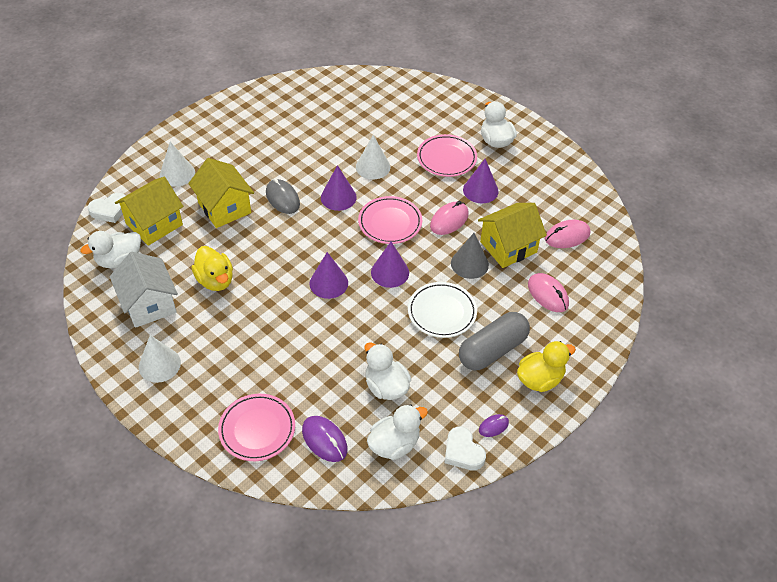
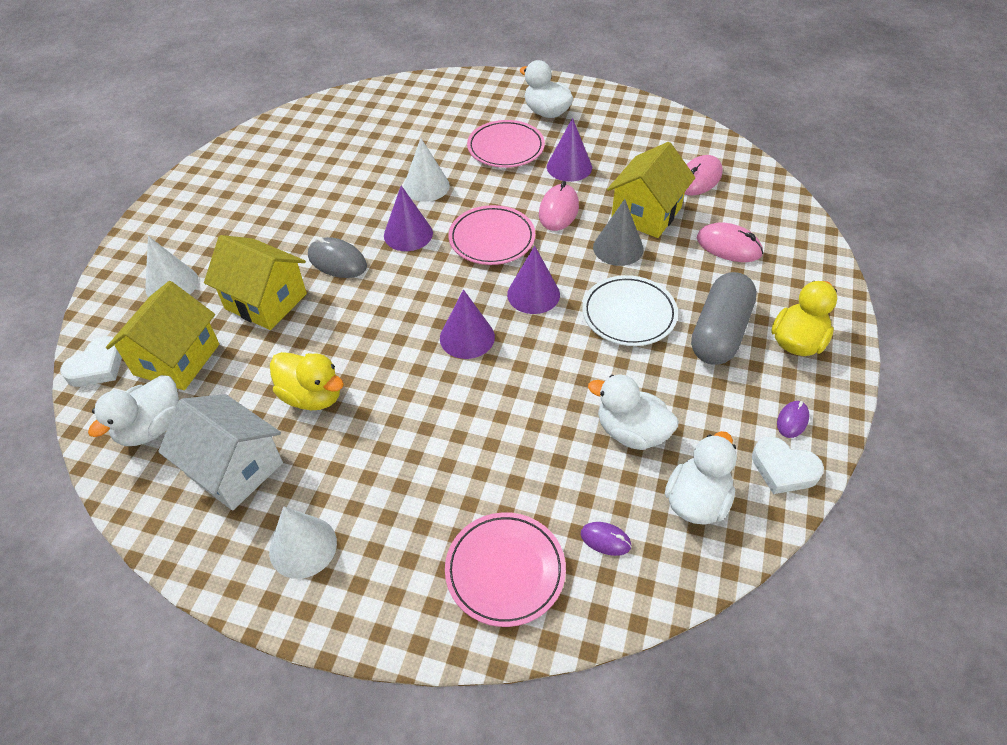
camera: 25 degrees left, 0 degrees up
purple mouse [302,416,348,462] -> purple mouse [581,522,632,556], size x0.59

